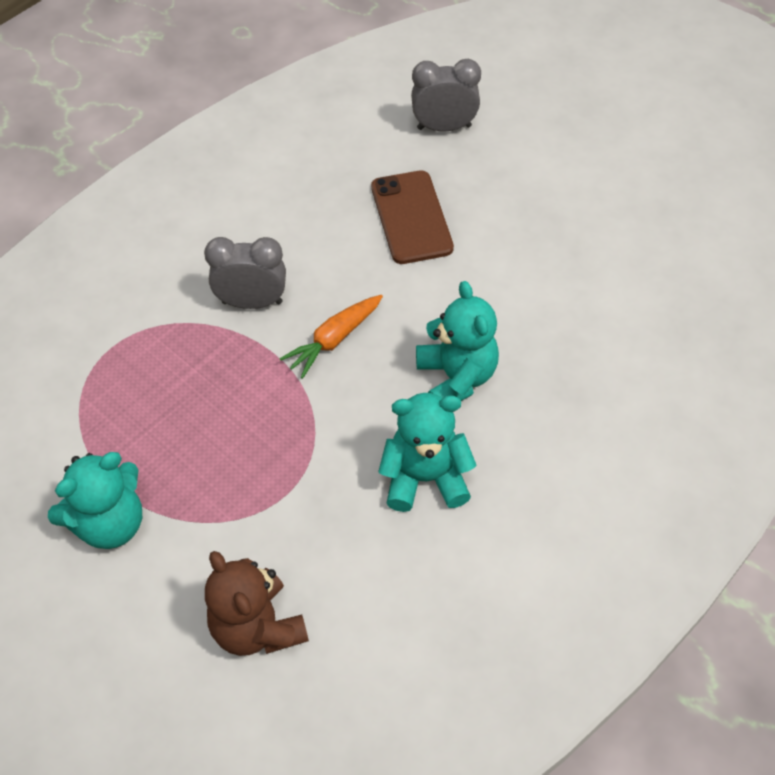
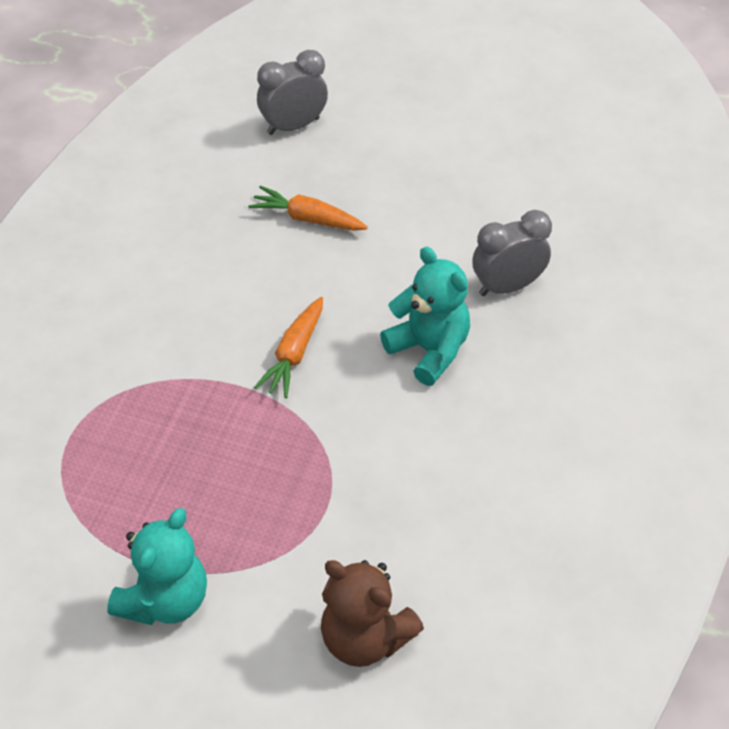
camera: 25 degrees left, 5 degrees down
grey clock [204,237,286,309] -> grey clock moved to [472,210,552,296]
brown phone [371,171,454,264] -> orange carrot [248,186,368,231]
turquoise teddy bear [378,393,477,512] -> none

